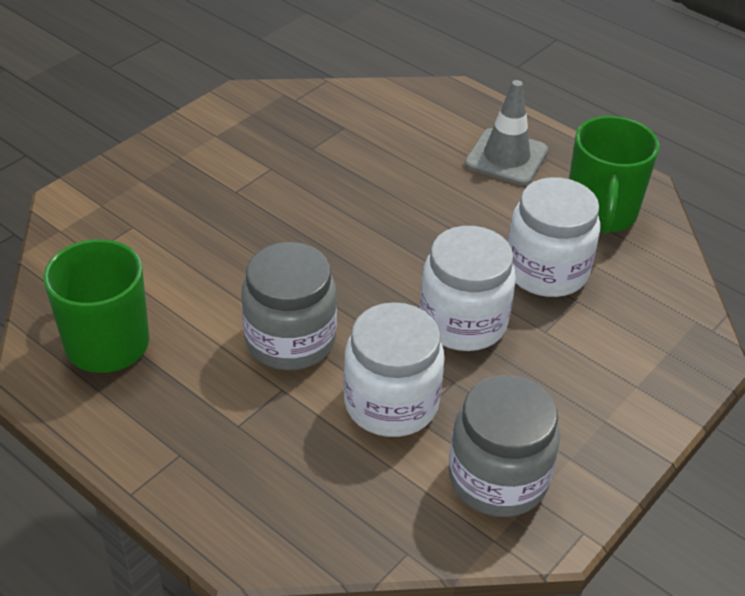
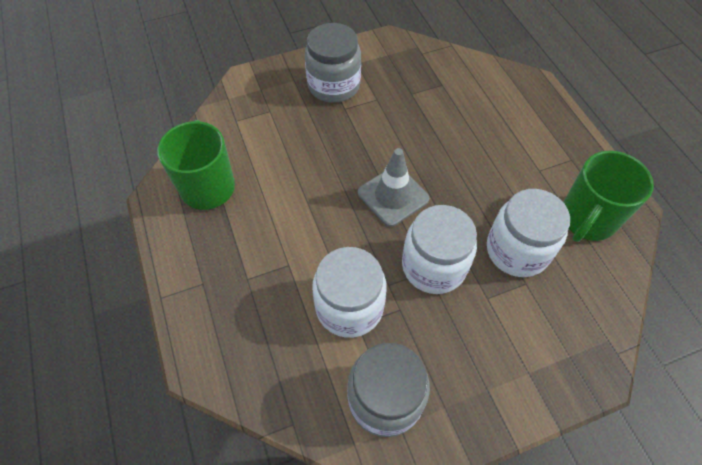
camera: 30 degrees right, 15 degrees up
grey jar [241,242,337,370] -> grey jar moved to [305,23,361,103]
grey traffic cone [465,80,548,185] -> grey traffic cone moved to [358,148,429,227]

